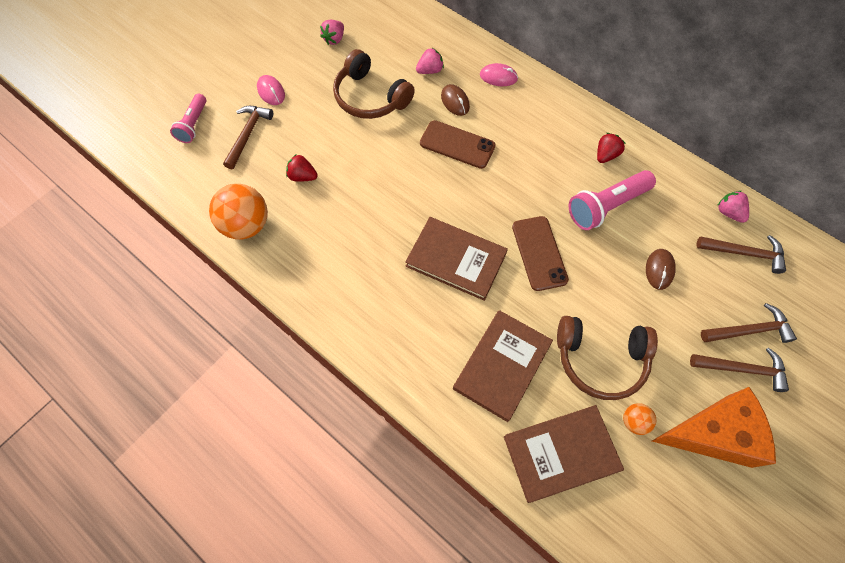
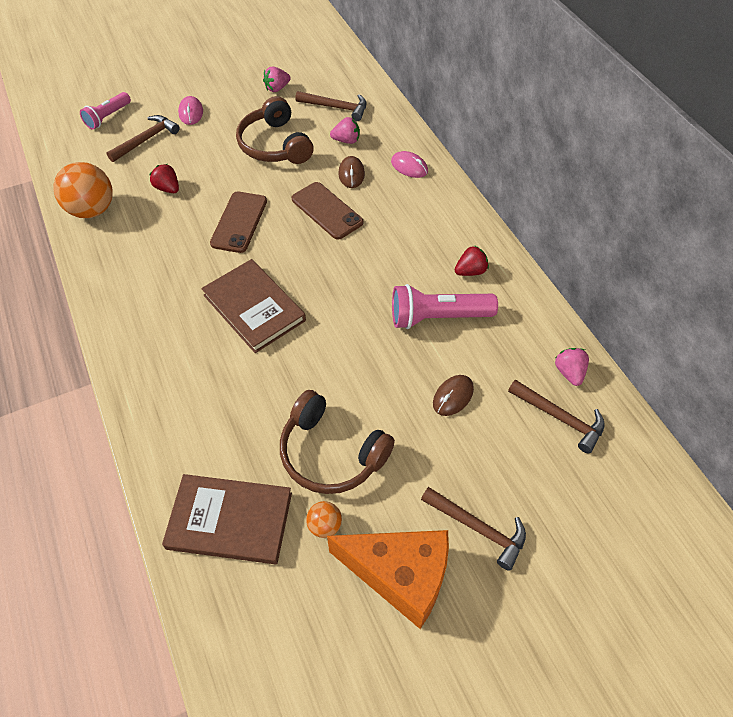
camera: 25 degrees right, 10 degrees down
brown book [453,310,553,422] -> none
brown phone [512,216,569,291] -> brown phone moved to [210,192,267,253]
brown hammer [701,303,797,343] -> brown hammer moved to [295,91,367,121]

